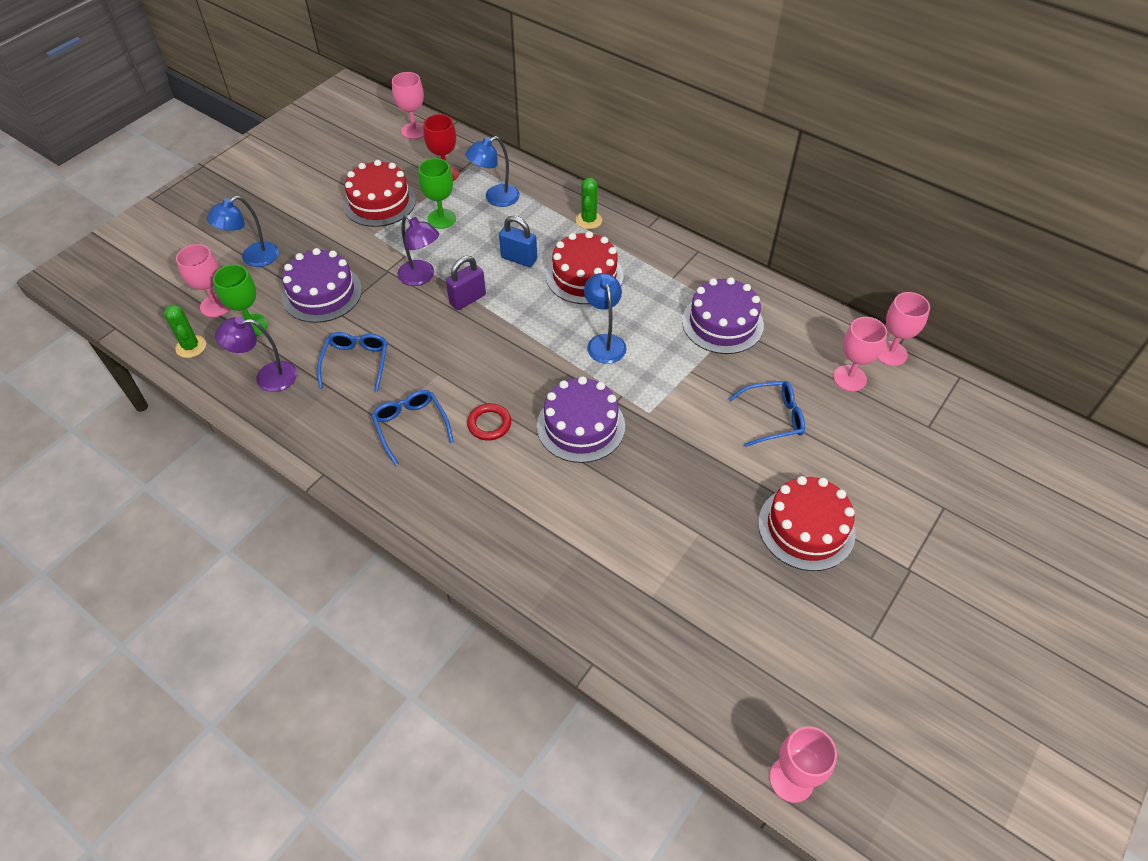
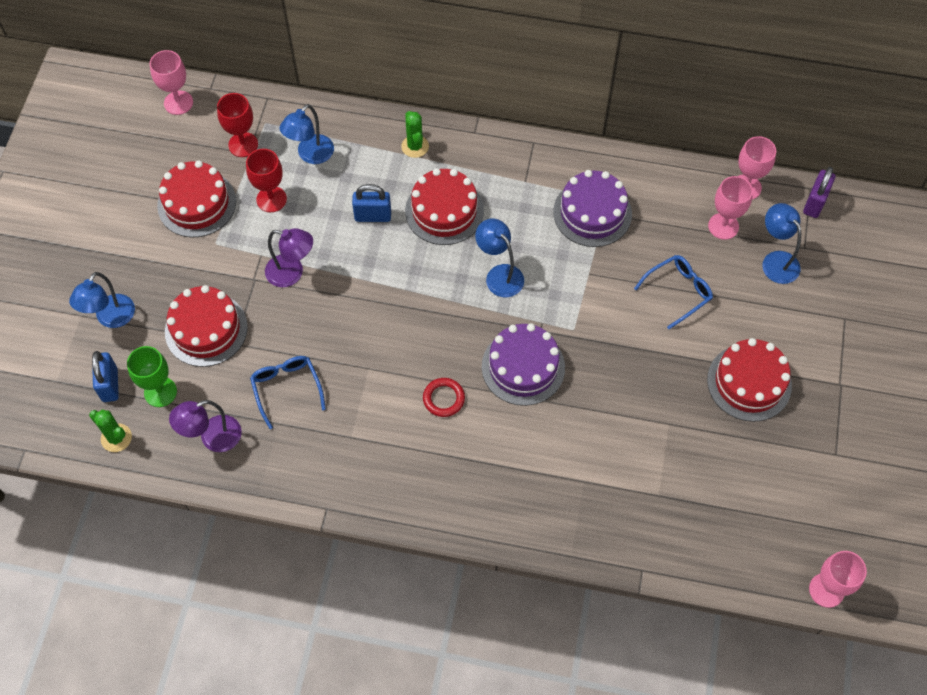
camera: 25 degrees left, 10 degrees up
pink goblet [176,244,230,317] -> blue padlock [92,351,119,402]
purple cake [282,248,362,323] -> red cake [165,285,248,367]
blue glasses [371,390,454,465] -> none
green goblet [419,158,456,229] -> red goblet [246,149,287,212]
purple padlock [446,256,486,310] -> purple padlock moved to [803,167,835,218]
none -> blue lamp [762,203,801,284]

